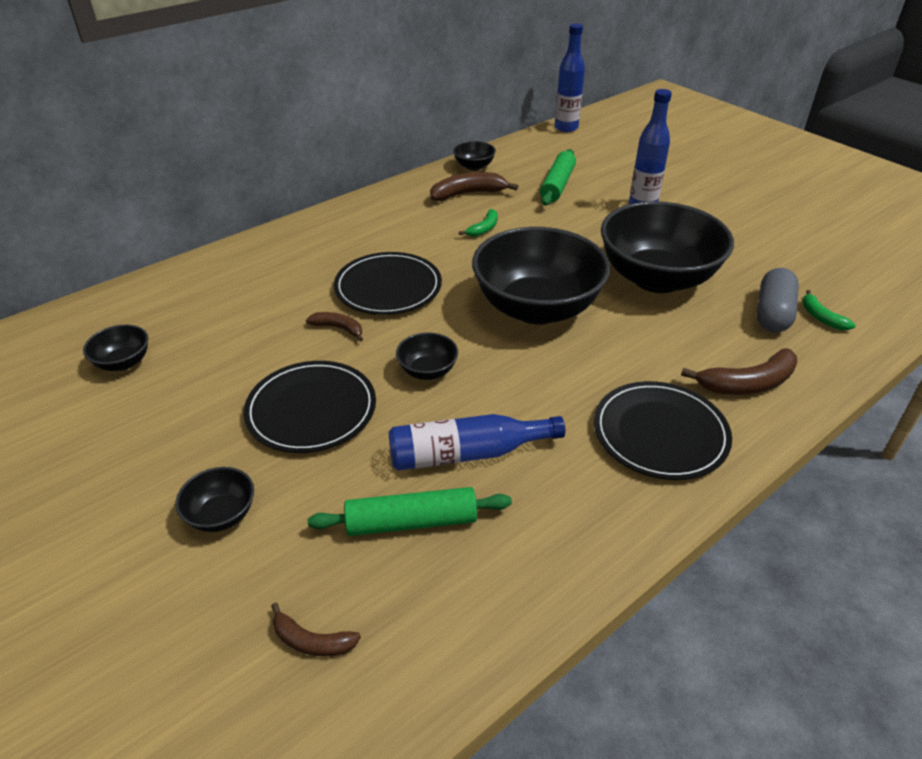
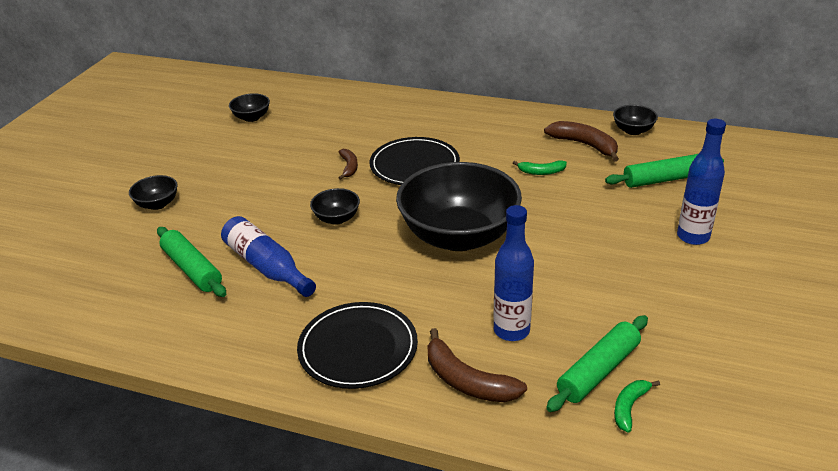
camera: 60 degrees right, 5 degrees down
black plate [243,361,376,453] -> none
brown banana [271,602,361,657] -> none
blue bottle [555,24,585,132] -> blue bottle moved to [493,205,534,341]
black bowl [601,201,734,293] -> none
grey capsule [757,268,799,333] -> green rolling pin [546,315,648,412]

